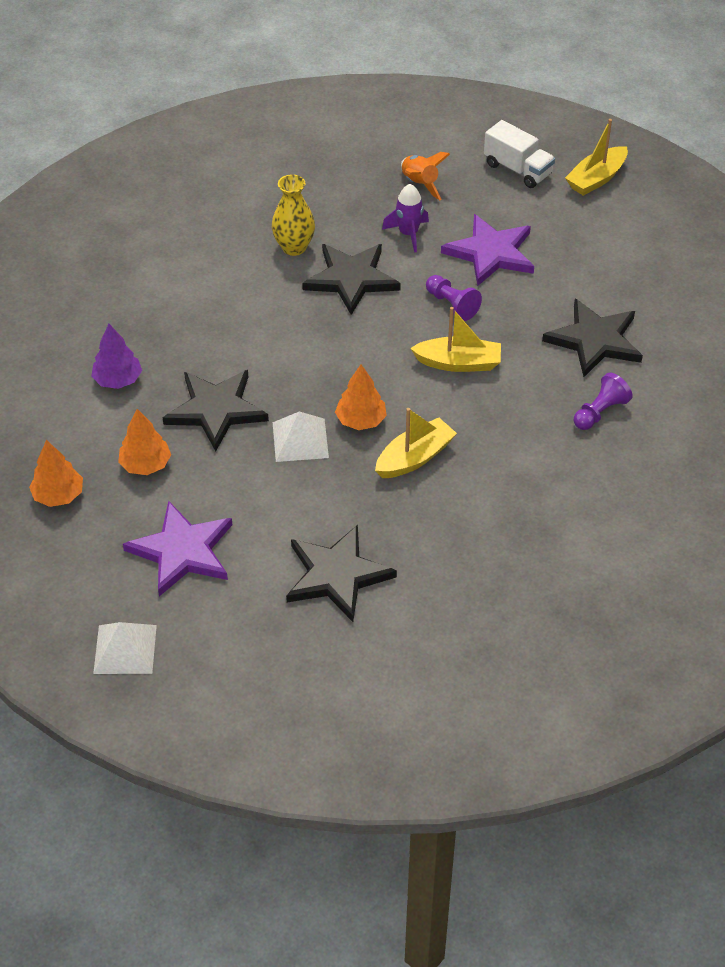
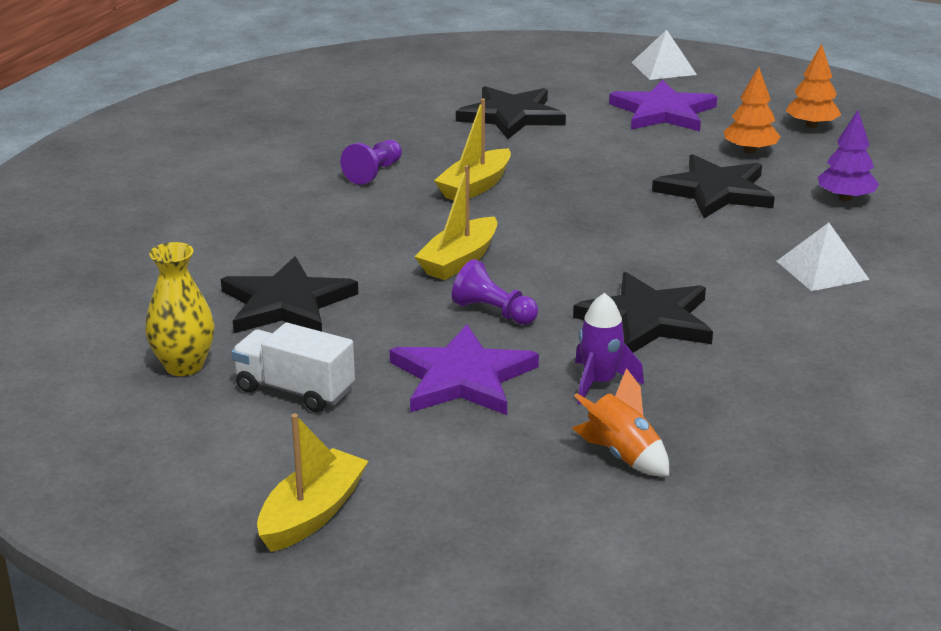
camera: 165 degrees right, 20 degrees down
yellow vase [272,174,315,256] -> yellow vase moved to [145,242,215,376]
white pyramid [273,412,329,462] -> white pyramid moved to [777,223,870,291]
orange tree [335,364,387,430] -> none
yellow boat [410,307,501,372] -> yellow boat turned 45 degrees counterclockwise [414,165,497,280]
white truck [484,120,555,188] -> white truck moved to [231,323,355,412]
purple pawn [574,373,633,430] -> purple pawn moved to [341,140,402,185]

